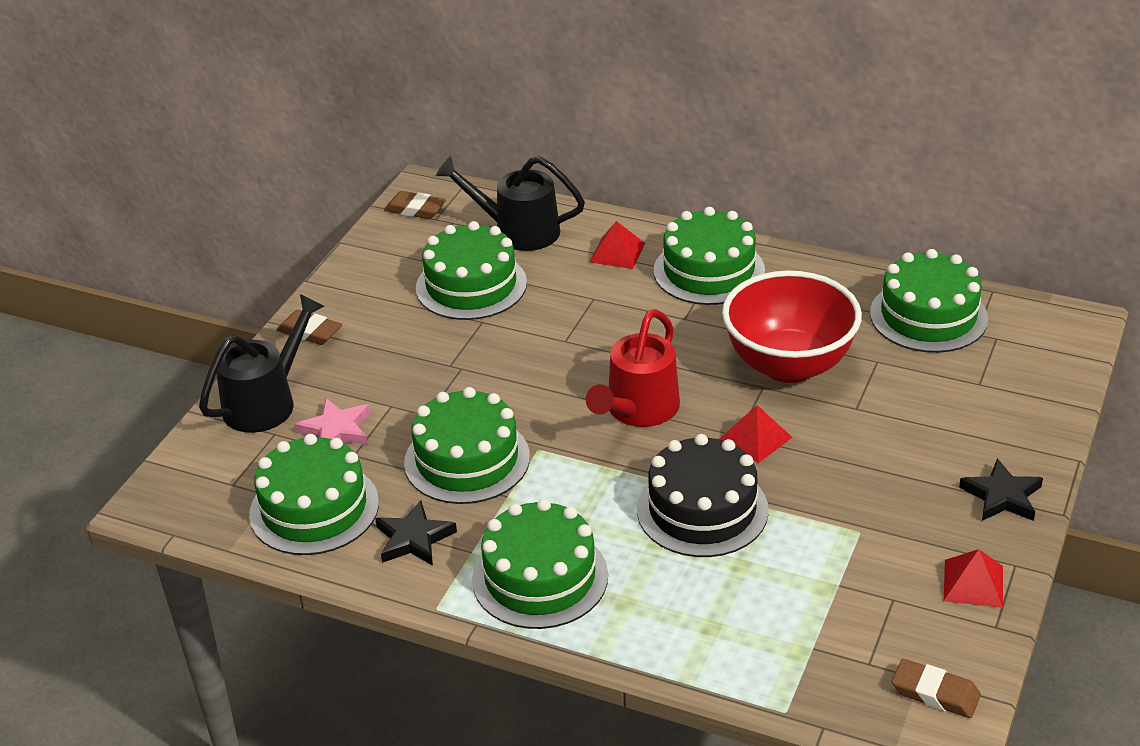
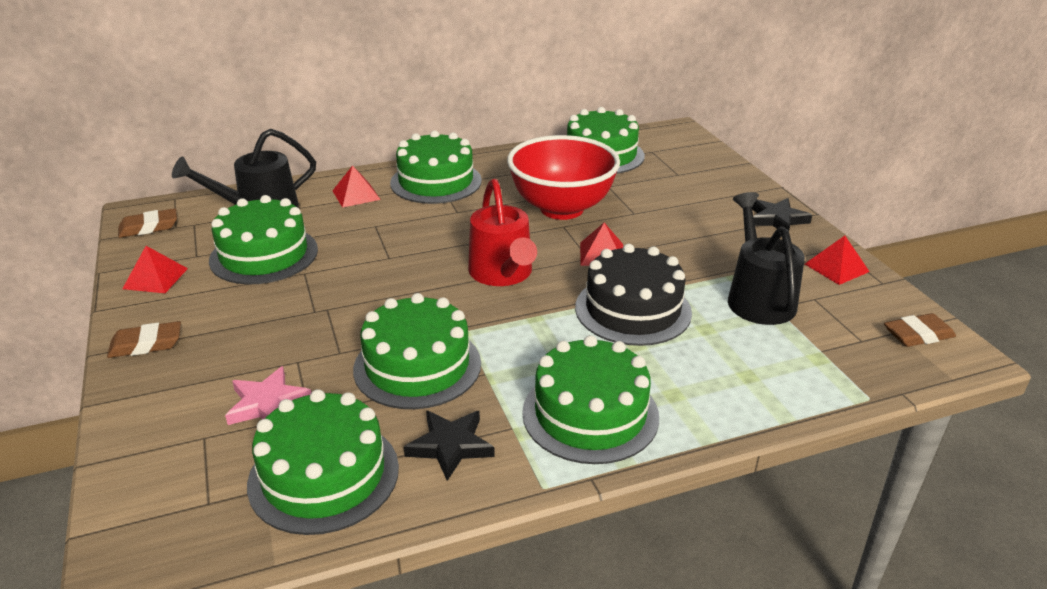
camera: 45 degrees left, 5 degrees down
black watering can [199,294,325,433] -> black watering can moved to [728,192,805,325]
none -> red pyramid [122,246,188,293]

